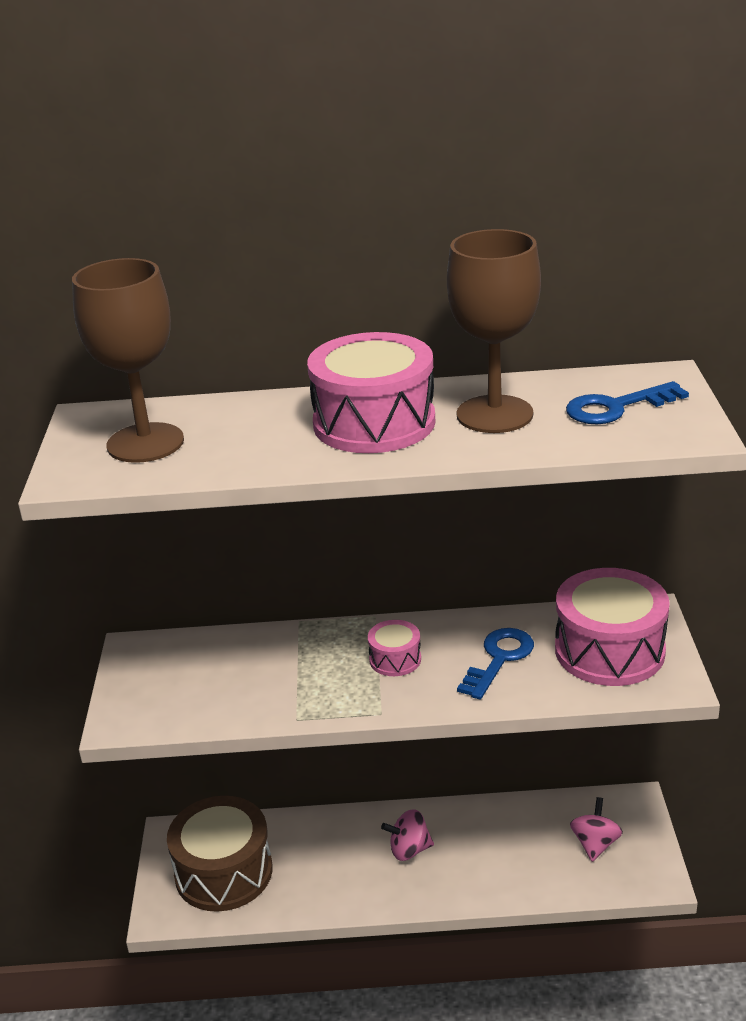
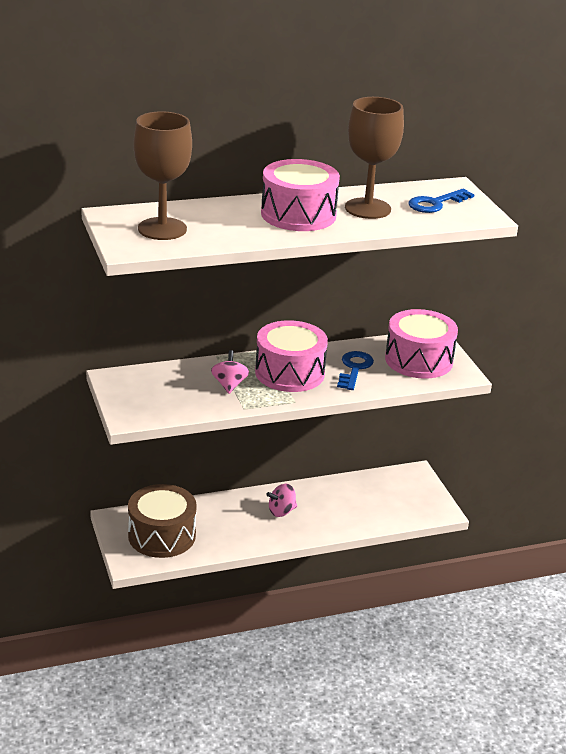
camera: 20 degrees left, 0 degrees up
pink drum [368,620,421,676] -> pink drum [255,320,328,392], size x2.08
pink spinning top [570,797,623,862] -> pink spinning top moved to [211,350,249,394]

